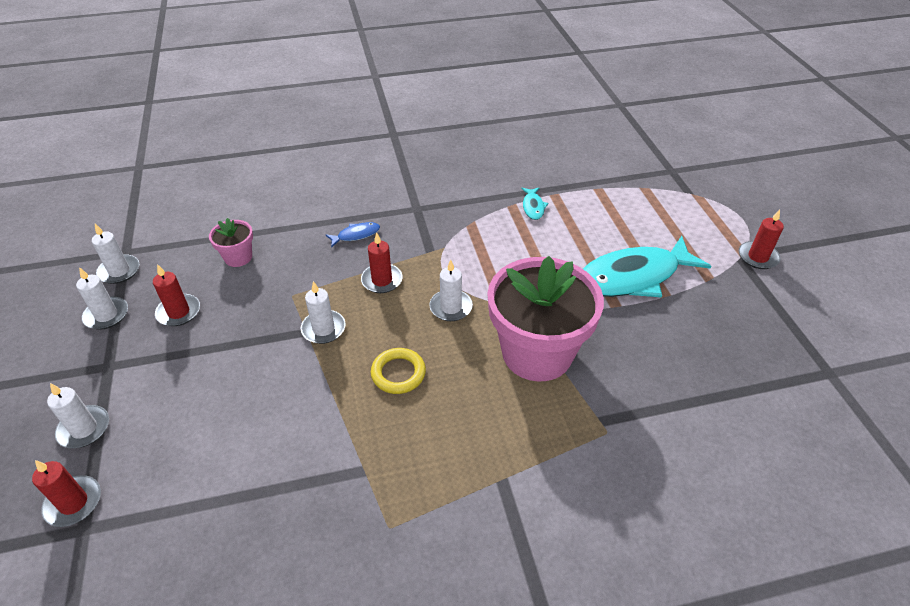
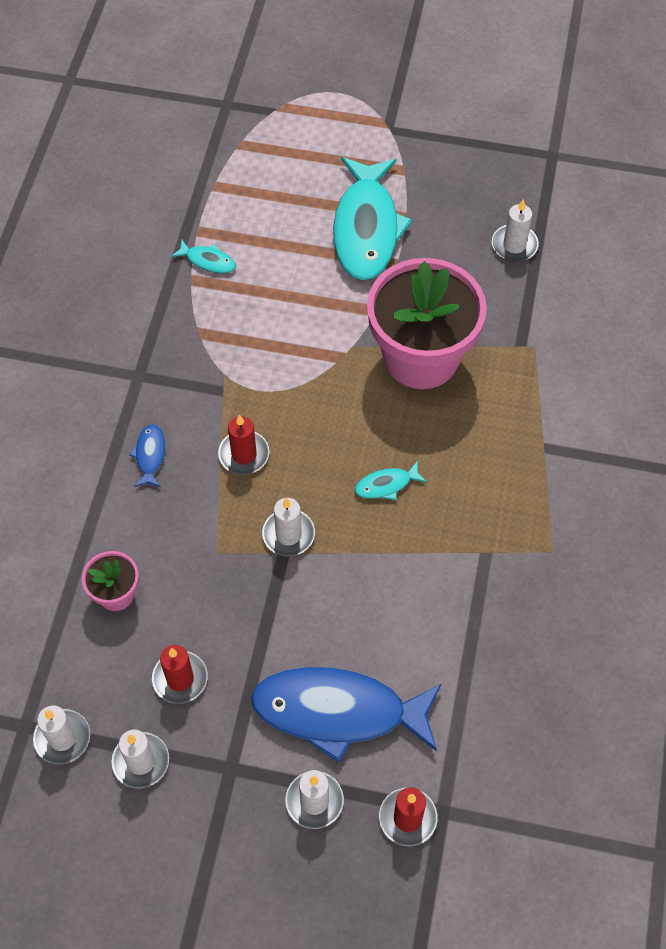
camera: 65 degrees left, 15 degrees up
yellow ring [371,348,426,394] -> turquoise fish [355,460,427,500]
white candle [429,260,473,321] -> white candle moved to [492,199,539,262]
red candle [739,209,784,269] -> none
none -> blue fish [251,667,441,762]

